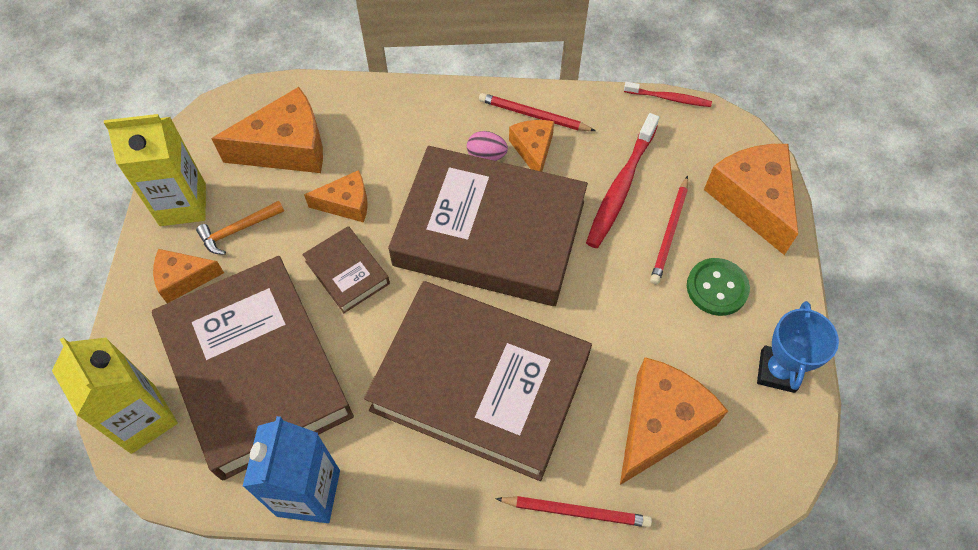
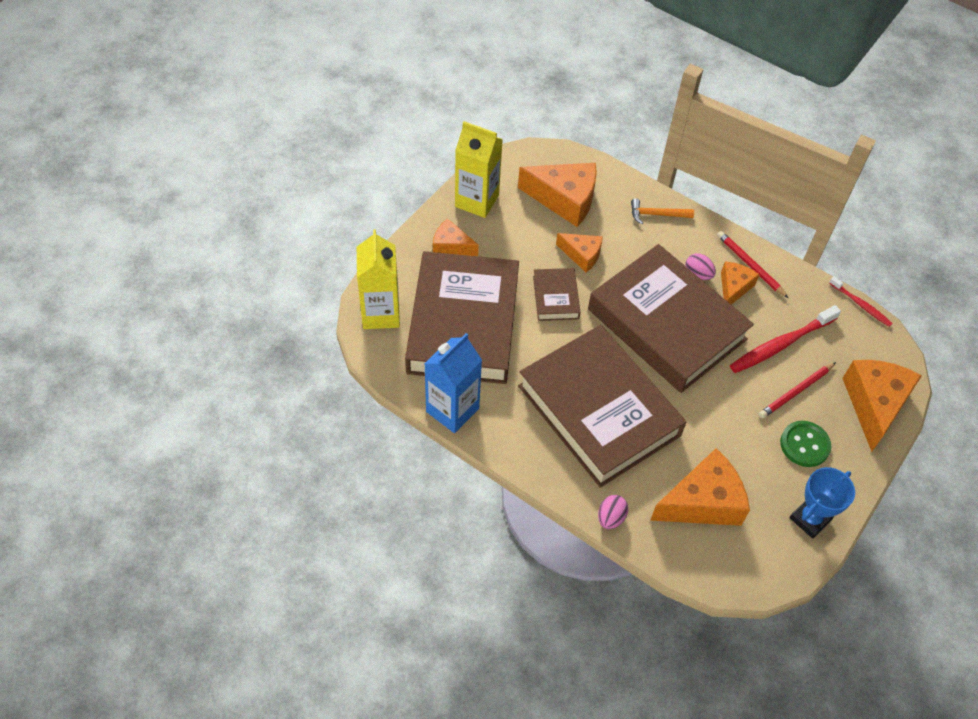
camera: 30 degrees right, 5 degrees down
orange hammer [196,200,284,255] -> orange hammer moved to [631,198,694,224]
red pencil [496,496,652,527] -> pink egg [598,495,628,529]

